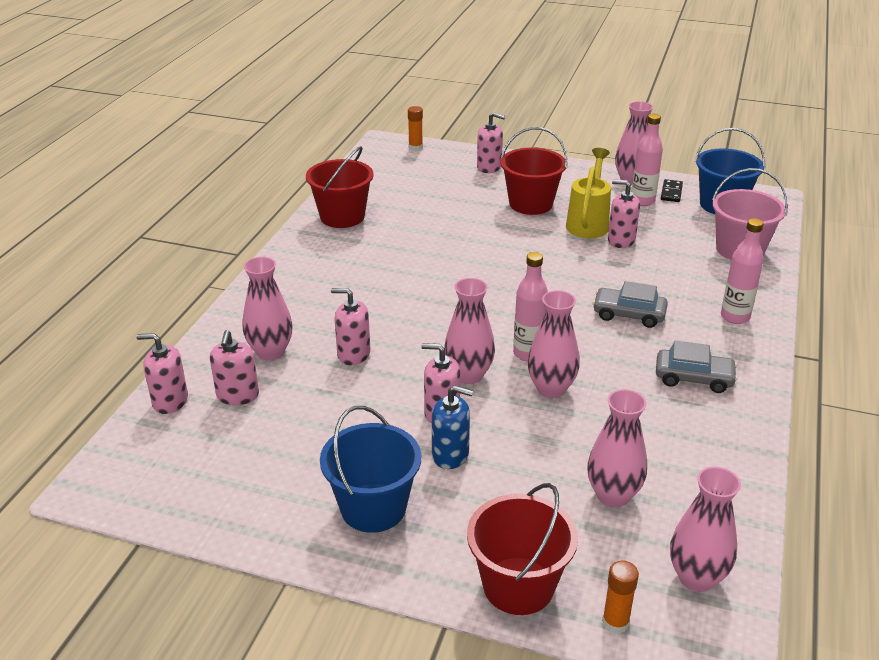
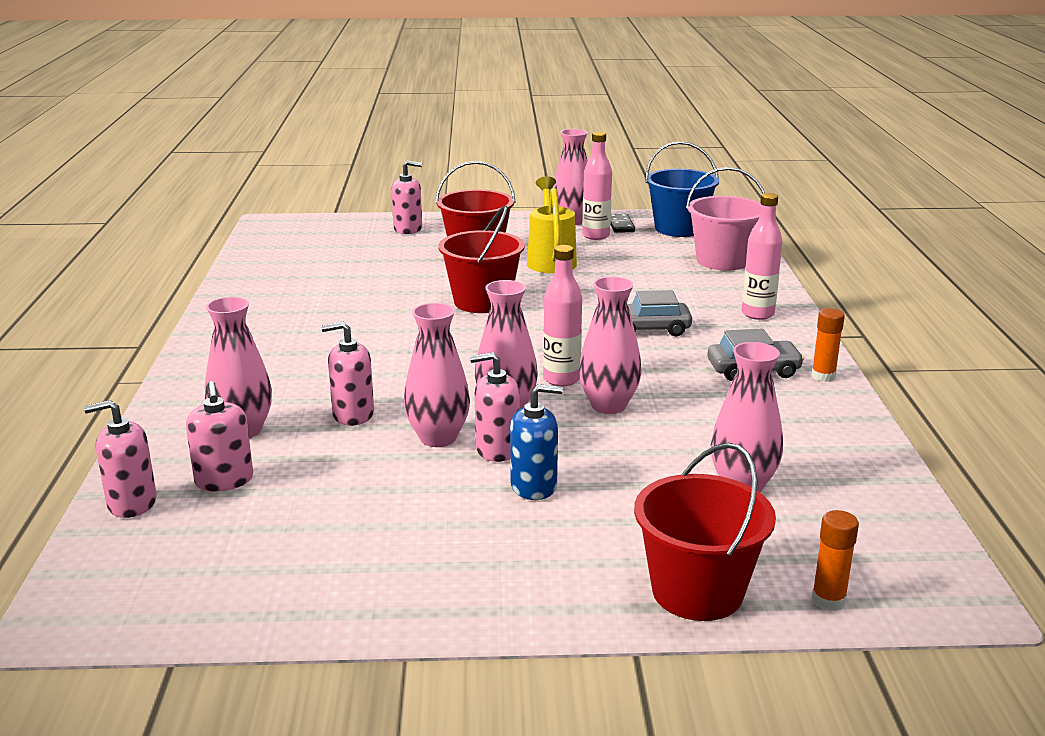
camera: 20 degrees left, 10 degrees down
red bucket [306,146,374,228] -> red bucket moved to [438,205,525,313]
blue bucket [320,406,421,533] -> none
orange glue stick [408,106,423,151] -> orange glue stick moved to [812,308,845,382]
pink soap dispenser [608,180,640,248] -> none
pink vase [670,467,741,592] -> pink vase moved to [404,303,470,447]

